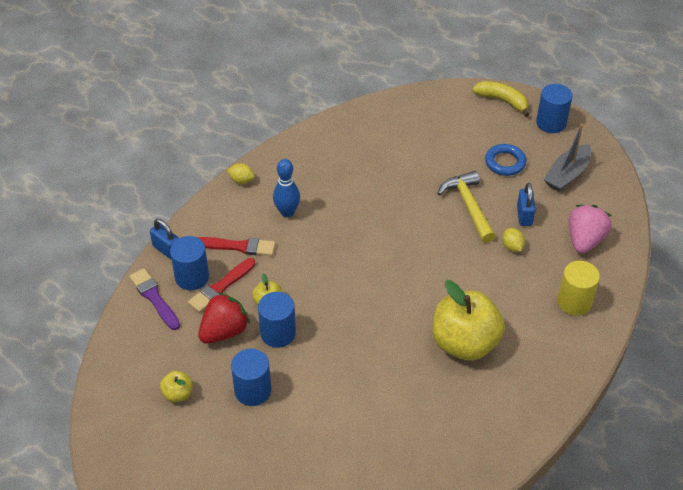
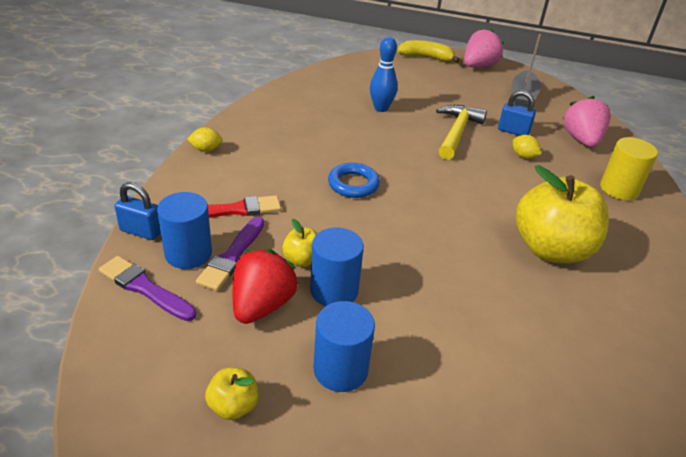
camera: 25 degrees left, 10 degrees down
red brush [188,258,255,313] -> purple brush [196,217,264,291]
blue bowling pin [273,159,300,217] -> blue bowling pin moved to [370,37,398,112]
yellow hammer [437,171,495,243] -> yellow hammer turned 60 degrees clockwise [436,105,487,160]
blue ring [485,144,526,176] -> blue ring moved to [328,163,380,198]
blue padlock [517,183,535,226] -> blue padlock turned 45 degrees counterclockwise [498,90,536,136]
blue cylinder [536,84,573,133] -> pink strawberry [464,29,504,68]

